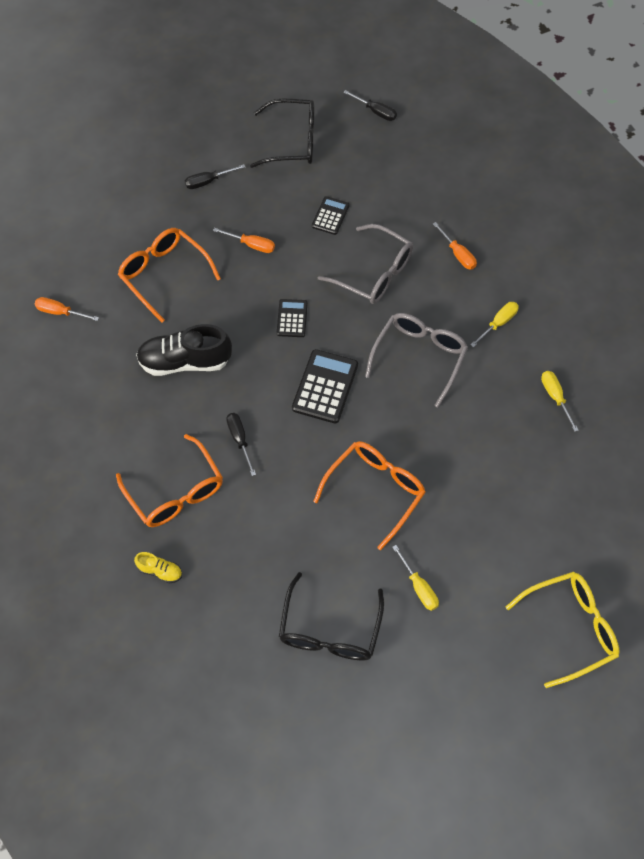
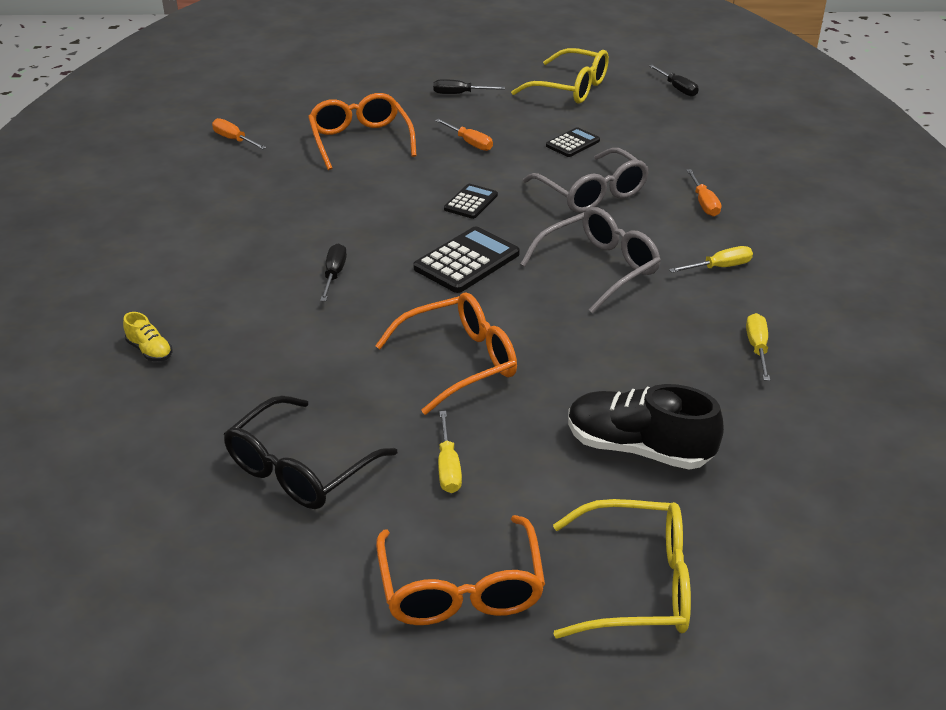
camera: 25 degrees right, 25 degrees down
orange glasses [116,434,223,527] -> orange glasses moved to [376,515,545,625]
black shoe [136,324,232,376] -> black shoe moved to [568,384,724,470]
black glasses [250,99,314,168] -> yellow glasses [511,48,609,104]

